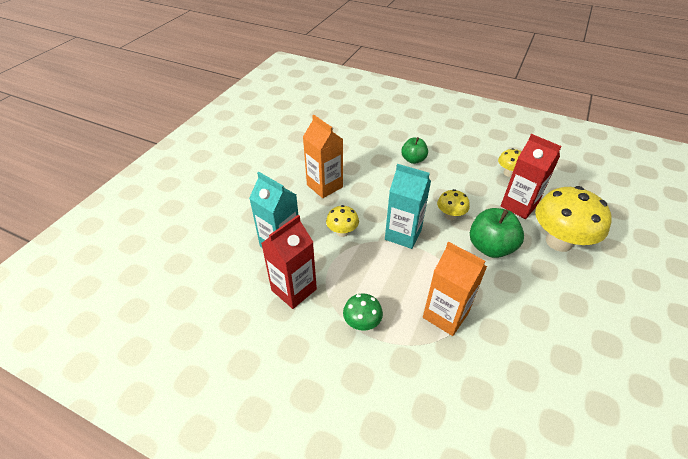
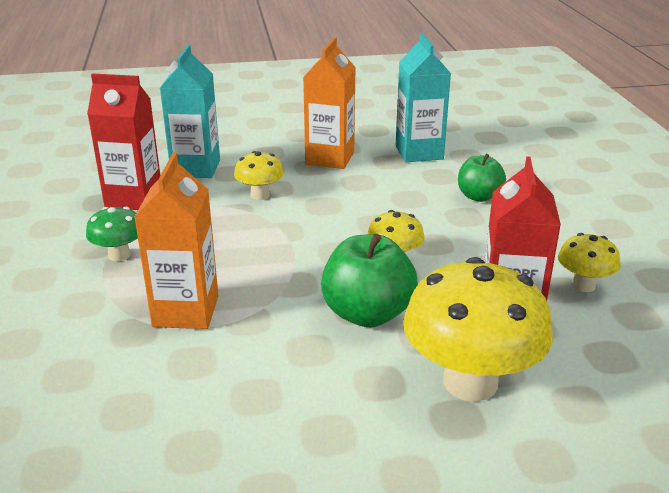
camera: 55 degrees right, 15 degrees down
turquoise carton [385,164,431,249] -> turquoise carton moved to [396,33,451,162]

